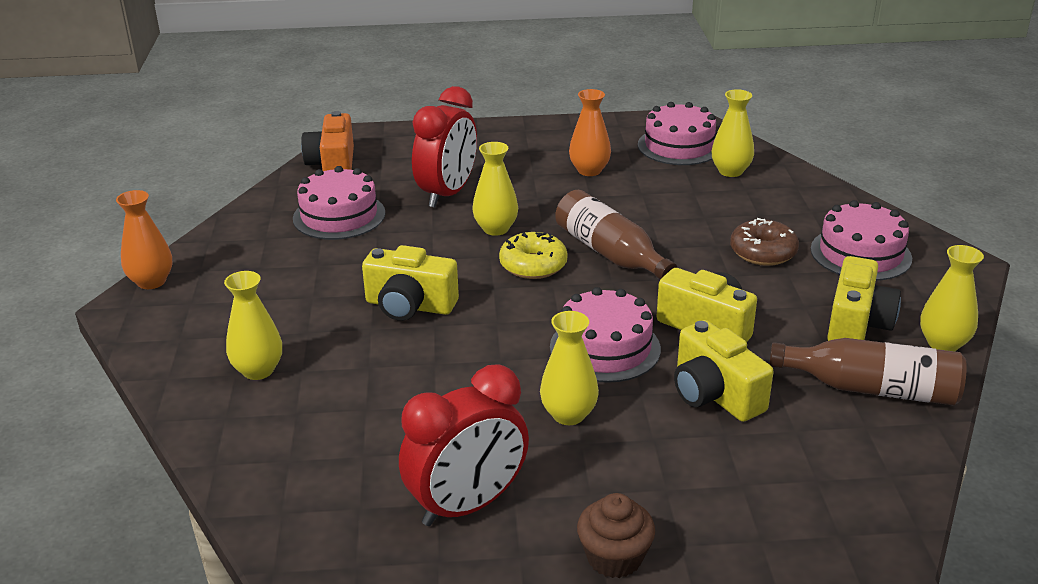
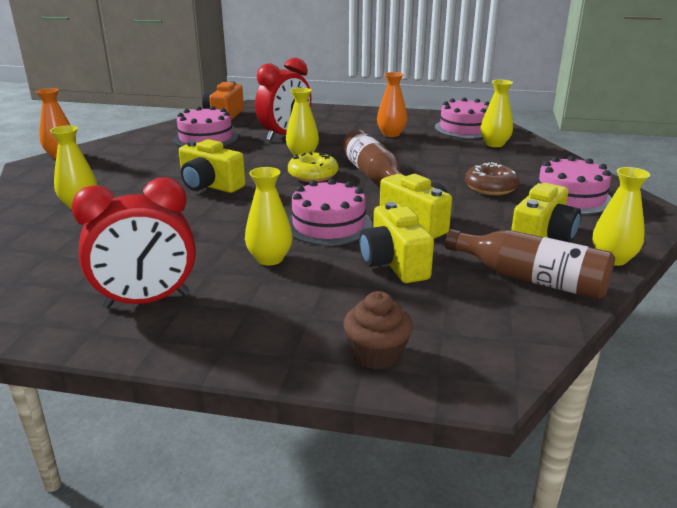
camera: 15 degrees right, 5 degrees down
brown cupcake [577,493,655,578] -> brown cupcake moved to [343,291,413,370]

